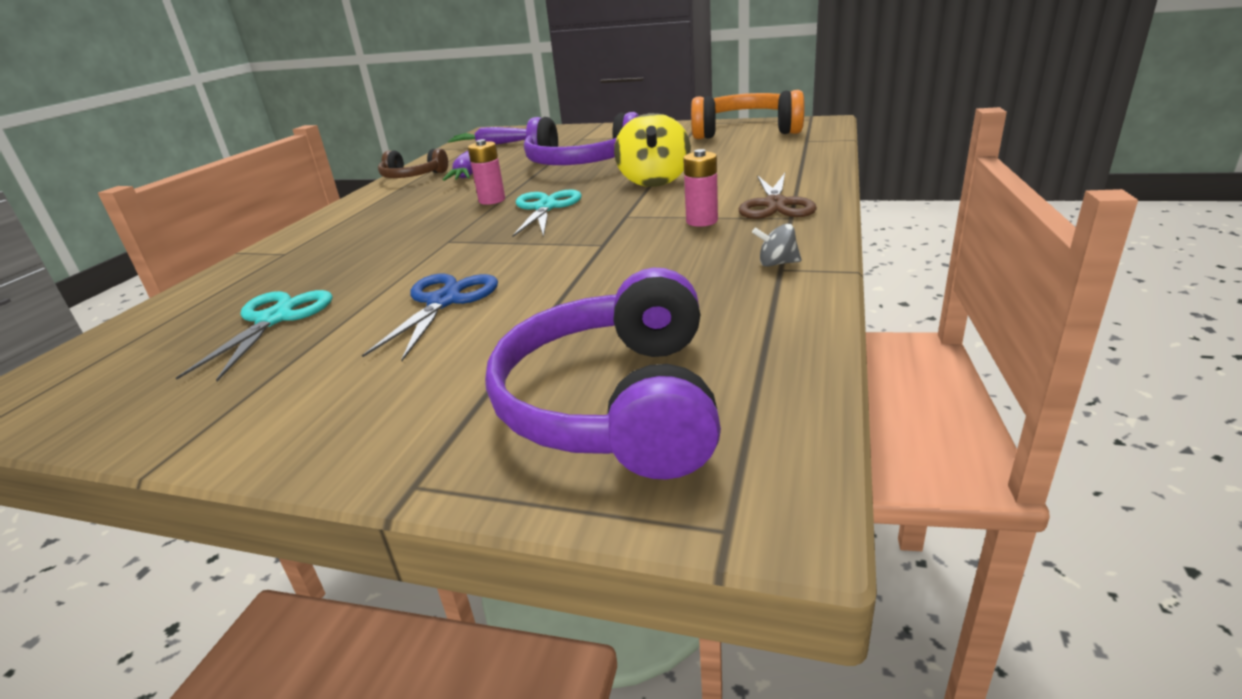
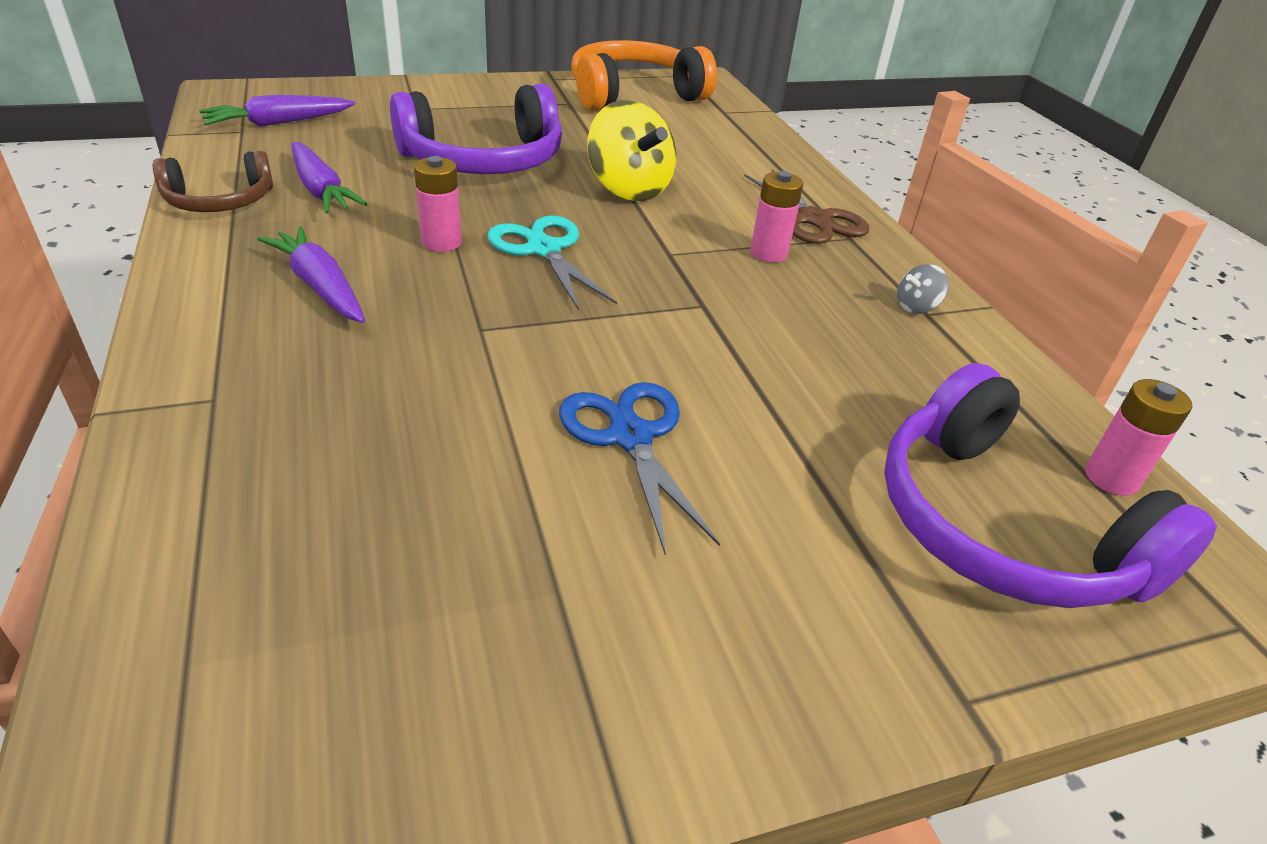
camera: 40 degrees left, 10 degrees up
turquoise scissors [176,290,333,381] -> none
none -> purple carrot [257,226,365,323]
none -> pink battery [1085,379,1192,496]

